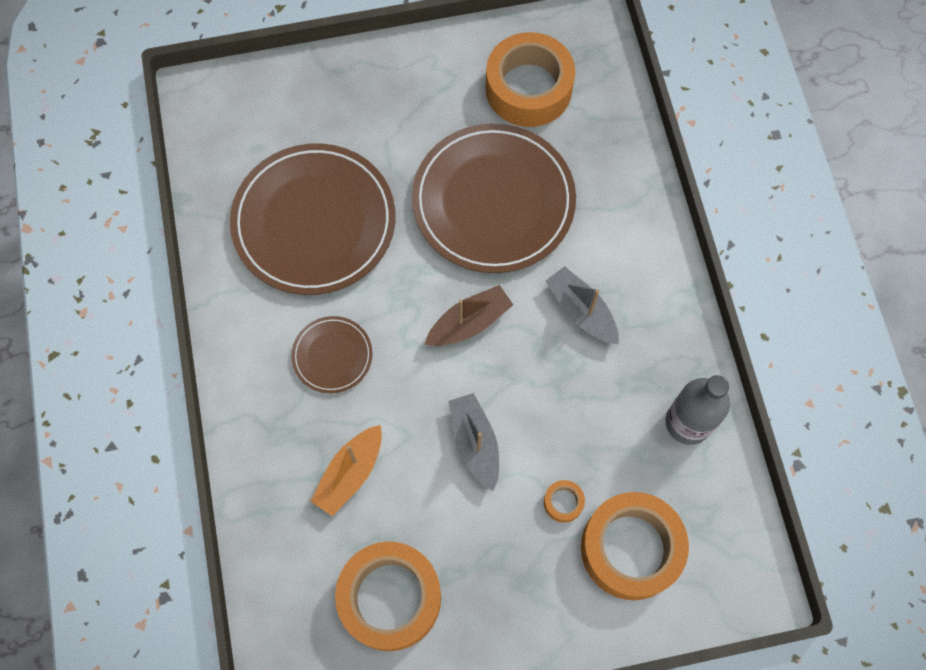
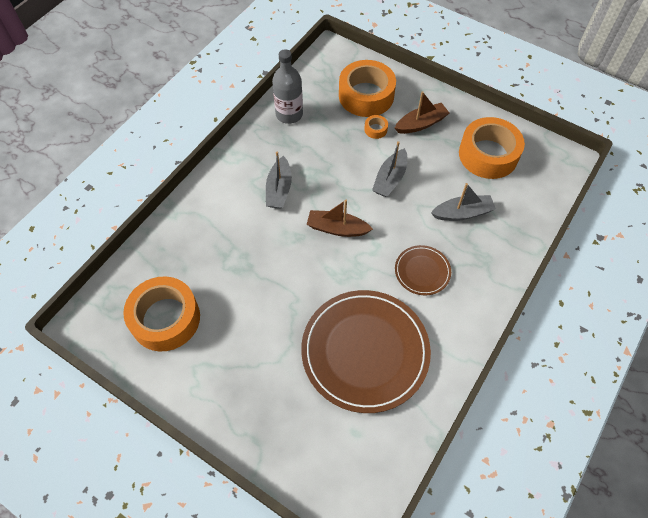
camera: 135 degrees left, 10 degrees down
orange boat [310,425,382,516] -> grey boat [431,183,496,221]
brown plate [412,124,576,273] -> none
none -> brown boat [395,91,449,134]

